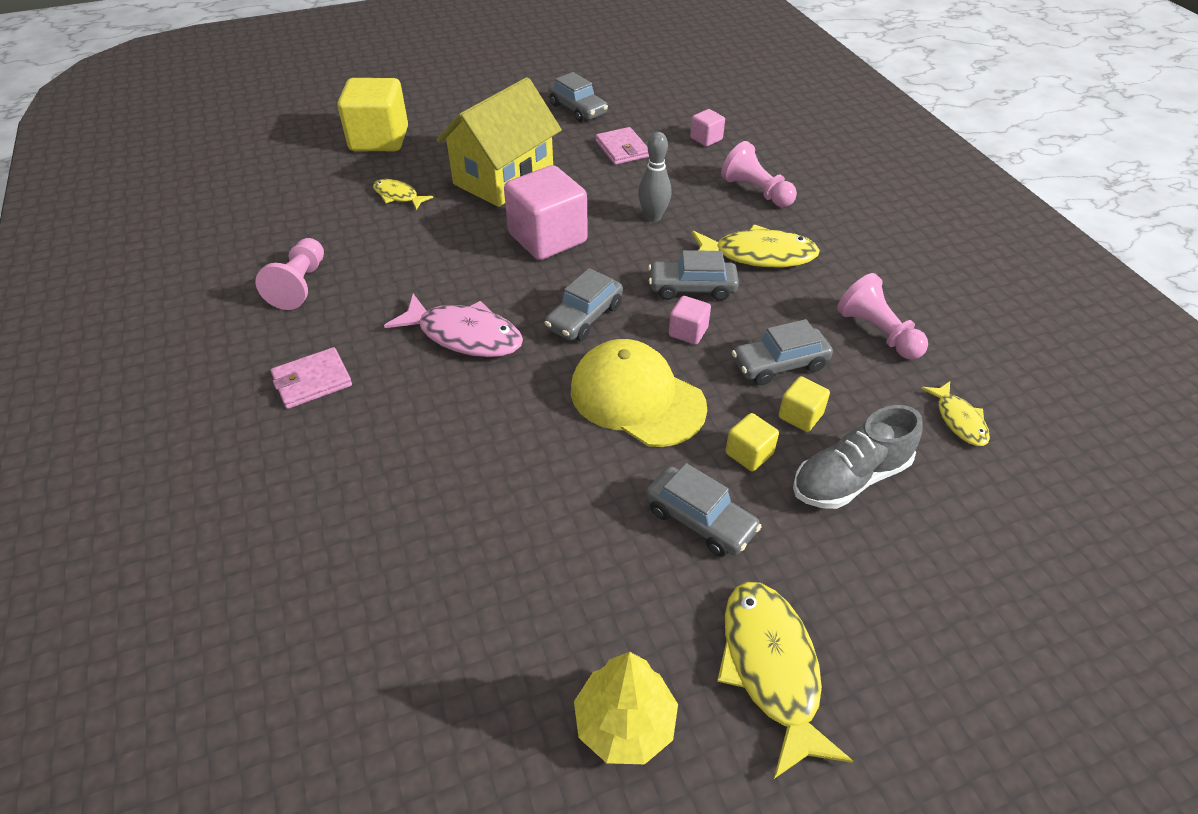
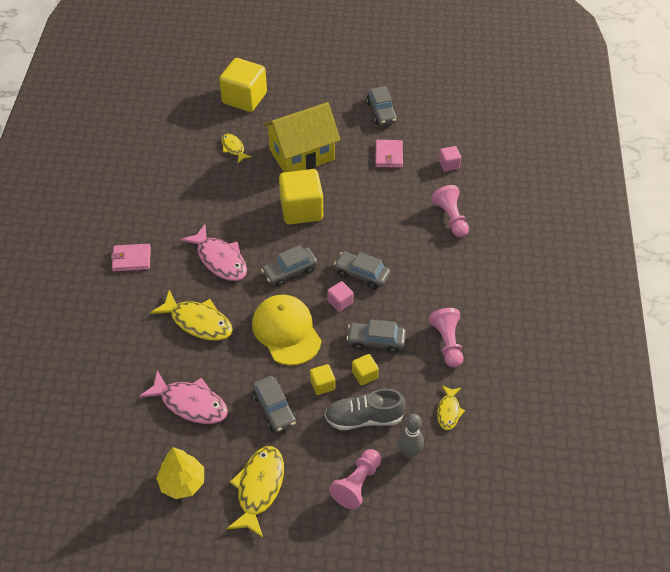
camera: 25 degrees right, 5 degrees up
pink pawn [255,238,324,310] -> pink pawn moved to [329,449,381,510]
pink cube [504,165,588,260] -> yellow cube [279,169,323,225]
grey bowling pin [638,132,671,222] -> grey bowling pin moved to [398,414,424,458]
yellow fish [692,224,820,267] -> yellow fish moved to [150,290,232,341]
none -> pink fish [139,370,228,424]

